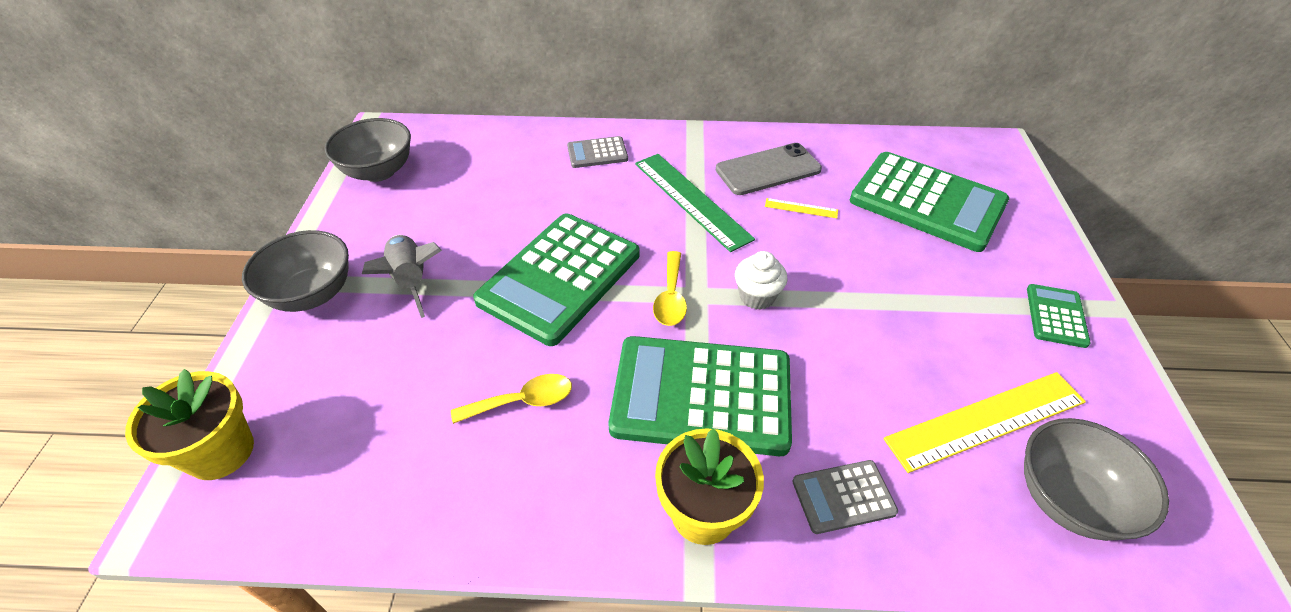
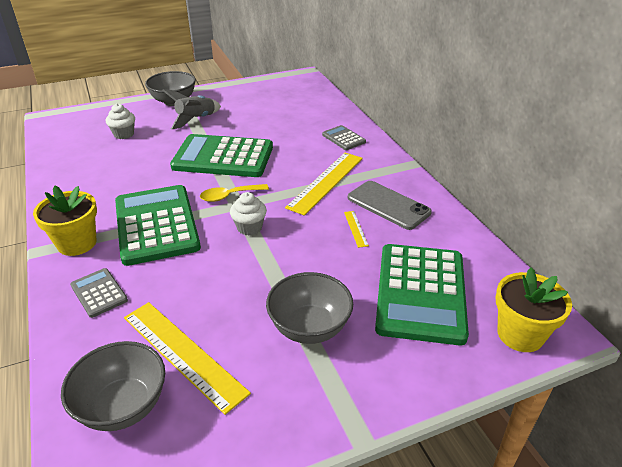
camera: 65 degrees right, 10 degrees down
yellow flower pot [125,369,254,480] -> yellow flower pot moved to [496,267,572,352]
grey bowl [324,118,411,182] -> grey bowl moved to [266,272,353,344]
yellow spoon [451,374,572,424] -> none
green ruler [635,154,755,252] -> yellow ruler [285,153,363,216]
green calculator [1027,284,1091,348] -> none
none -> white cupcake [106,103,135,139]

